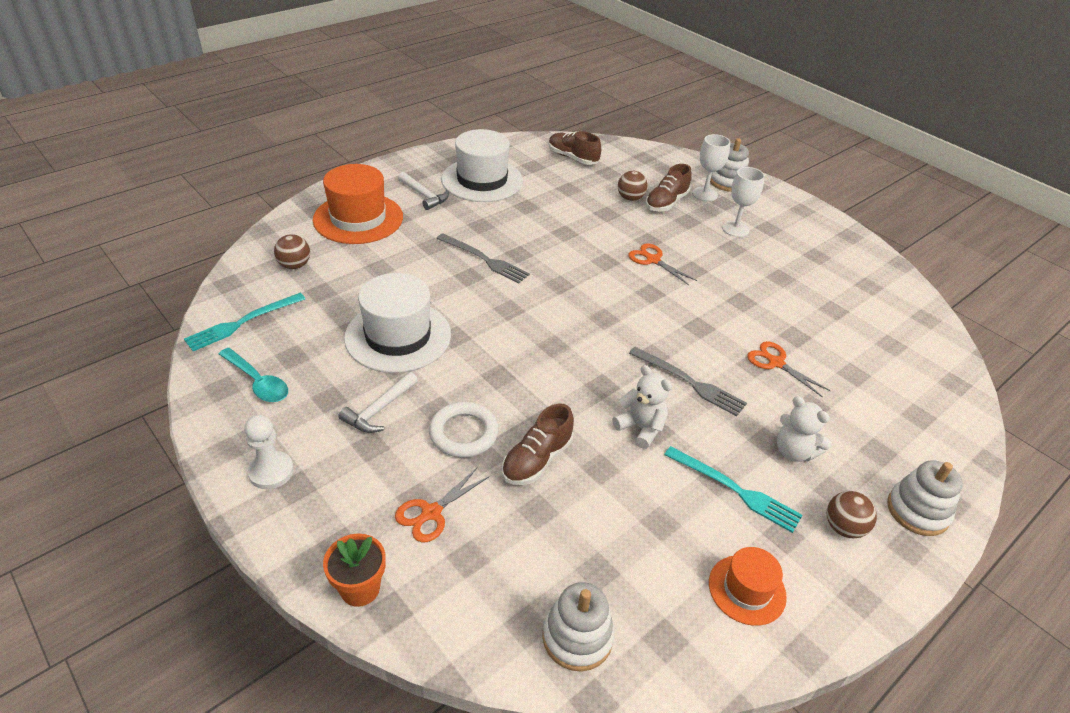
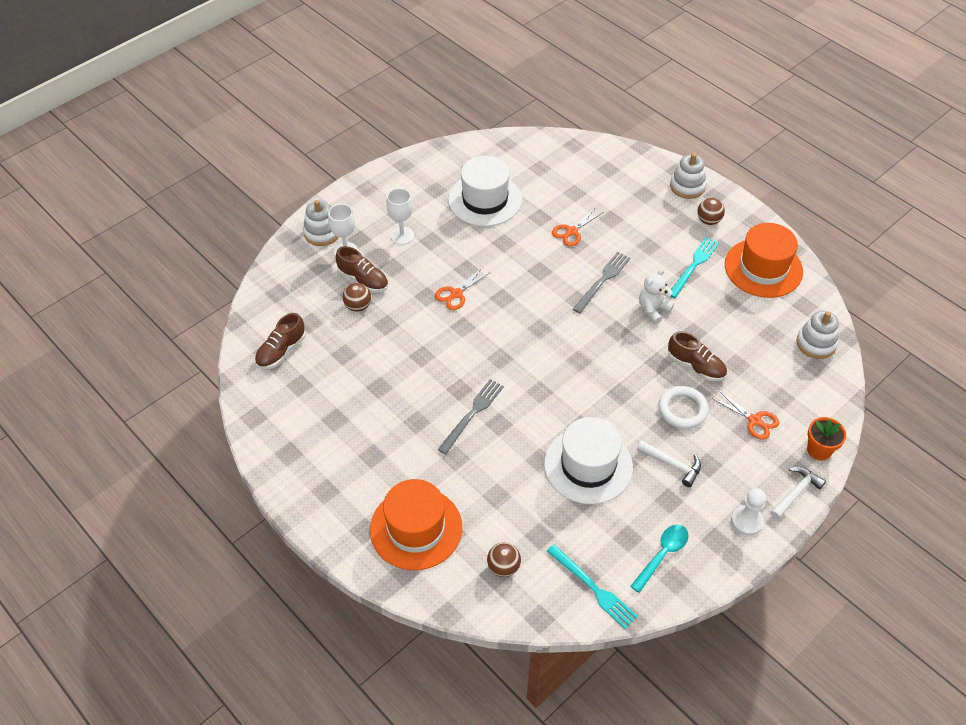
camera: 90 degrees left, 10 degrees up
white hammer [398,172,449,210] -> white hammer moved to [770,467,826,520]
white hat [441,129,523,202] -> white hat moved to [448,156,522,227]
orange hat [709,547,787,626] -> orange hat [725,223,803,298], size x1.80
white teddy bear [777,396,832,462] -> none

